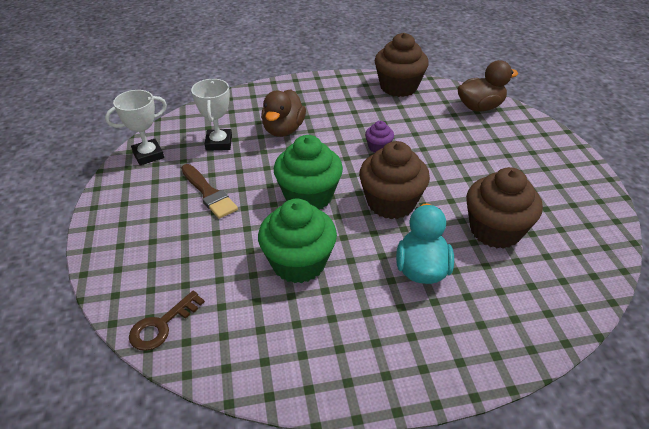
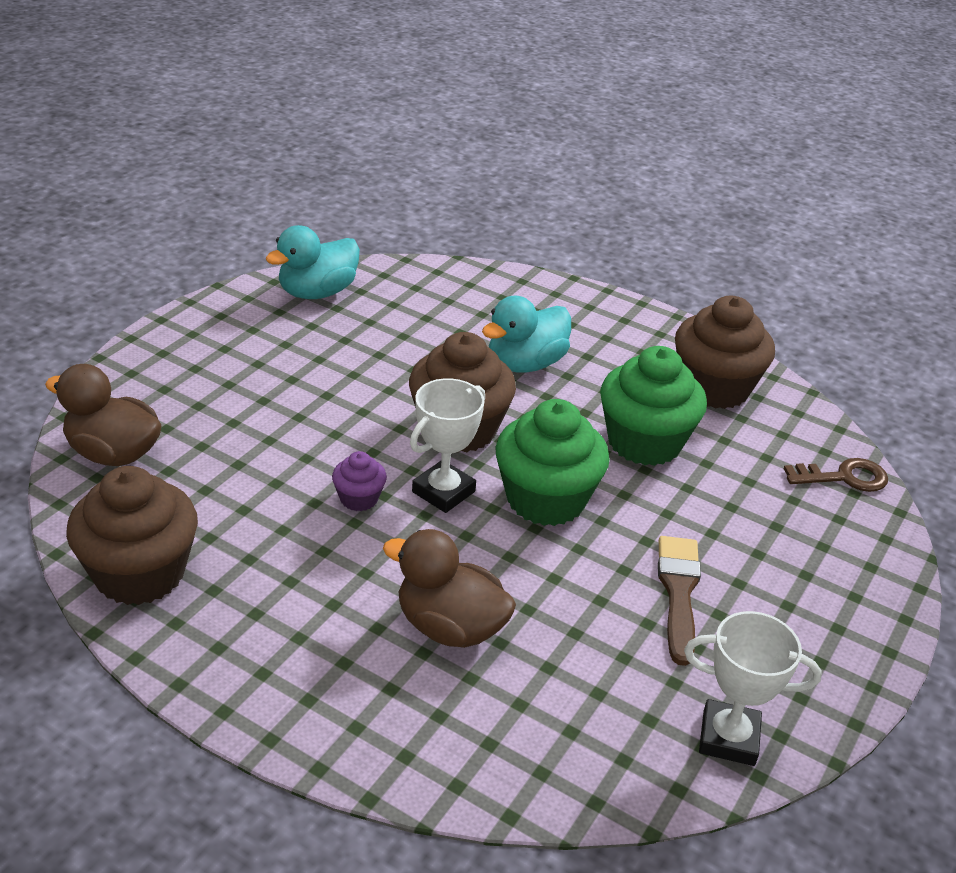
camera: 140 degrees left, 5 degrees down
white trophy [191,79,232,151] -> white trophy moved to [410,378,485,513]
brown duck [261,89,306,137] -> brown duck turned 120 degrees counterclockwise [383,529,516,648]
brown cupcake [466,167,543,249] -> brown cupcake moved to [675,295,775,409]
none -> turquoise duck [266,225,360,299]

